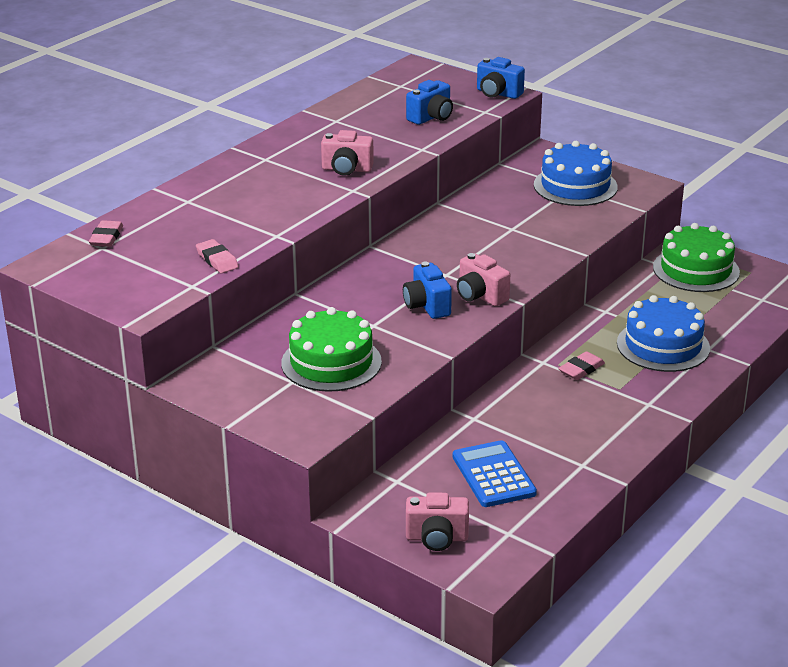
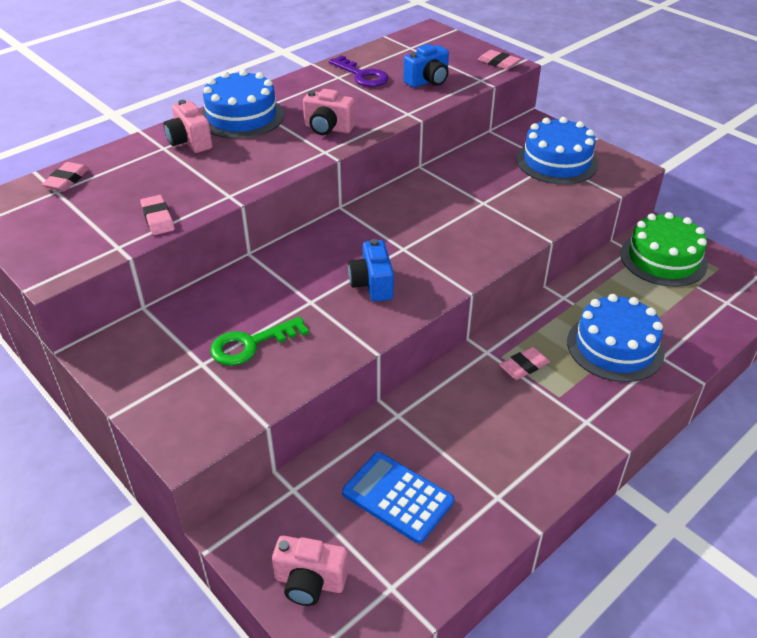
camera: 10 degrees right, 10 degrees up
green cake [281,307,382,392] -> green key [210,316,309,366]
blue calculator [453,440,537,507] -> blue calculator turned 45 degrees counterclockwise [342,452,454,544]
pink camera [457,253,510,306] -> pink camera moved to [164,100,212,153]
blue camera [477,57,525,99] -> pink eraser [477,50,521,69]
none -> blue cake [201,69,284,139]
none -> purple key [329,55,389,87]

